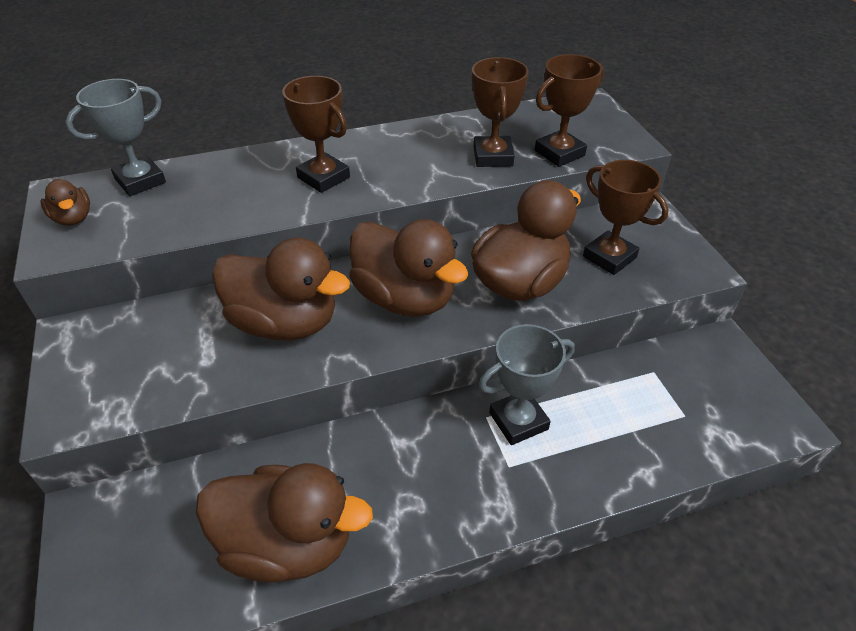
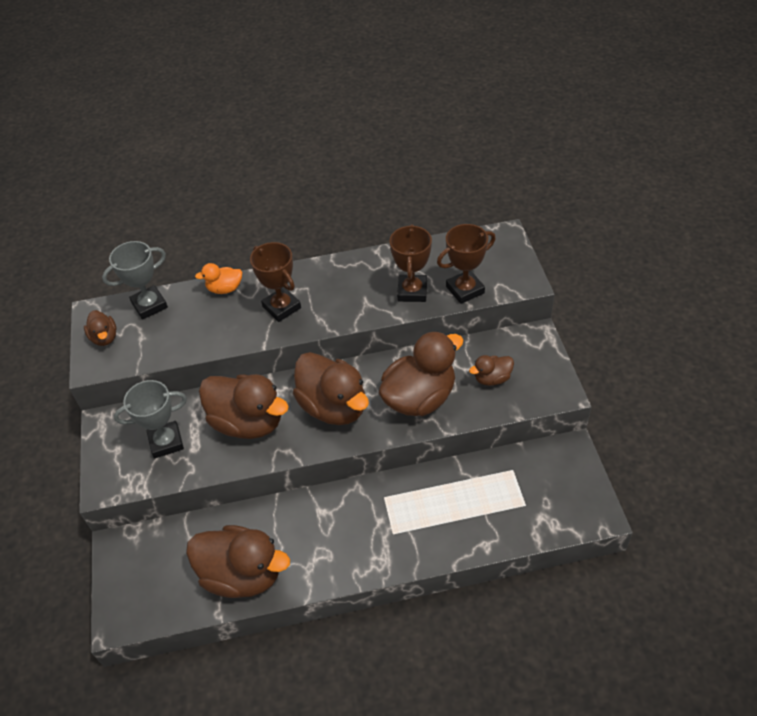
camera: 10 degrees right, 5 degrees up
grey trophy [479,324,575,445] -> grey trophy moved to [114,380,187,459]
brown trophy [583,160,669,275] -> brown duck [469,355,514,386]
none -> orange duck [195,263,242,294]

